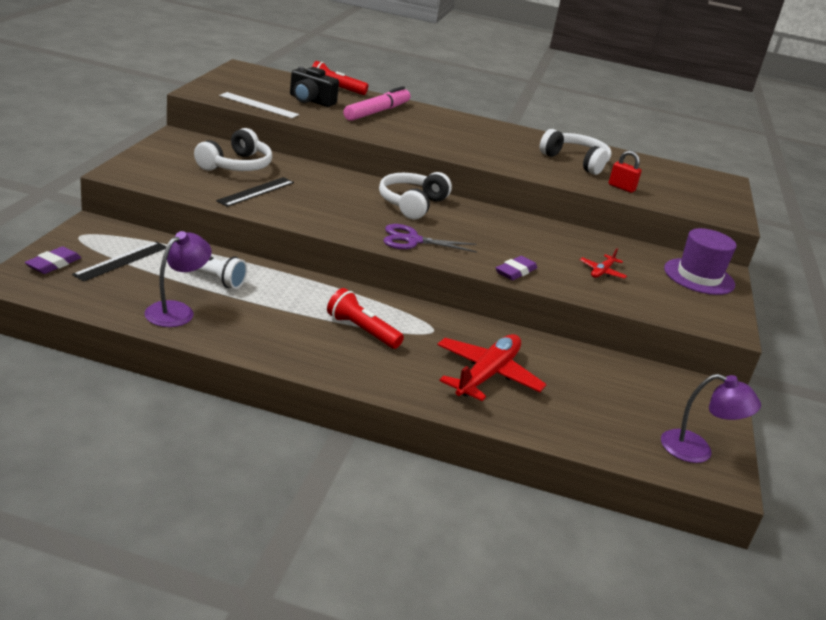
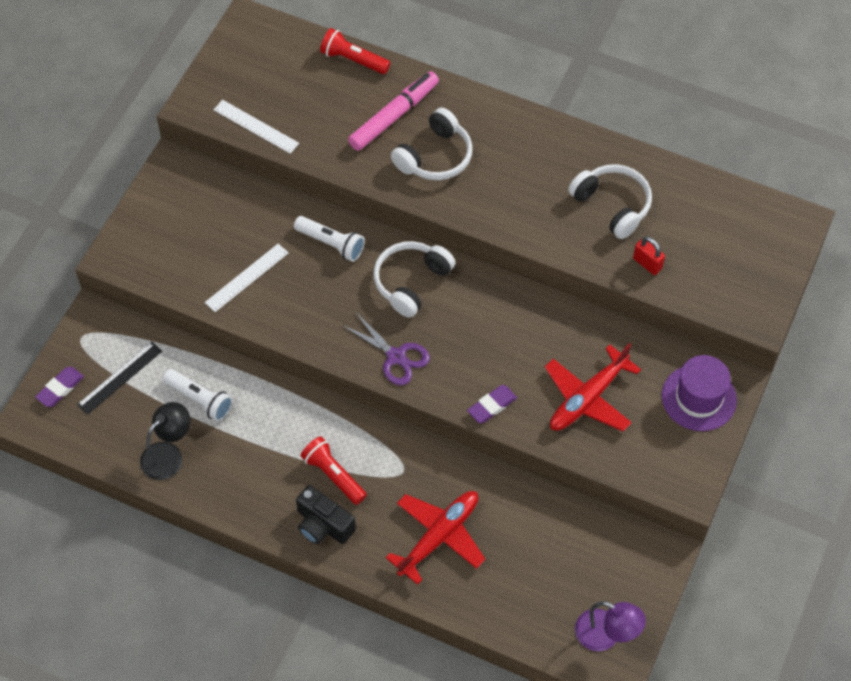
camera: 15 degrees right, 30 degrees up
purple lamp [144,231,212,327] -> black lamp [140,402,190,480]
white headphones [194,128,272,171] -> white headphones moved to [391,108,473,180]
black ruler [216,177,294,207] -> white ruler [205,244,289,312]
black camera [290,66,339,107] -> black camera moved to [296,485,356,544]
purple scissors [384,224,477,253] -> purple scissors turned 150 degrees counterclockwise [342,313,430,385]
red plane [580,248,627,279] -> red plane [545,343,641,432], size x2.03
none -> white flashlight [294,216,365,262]

